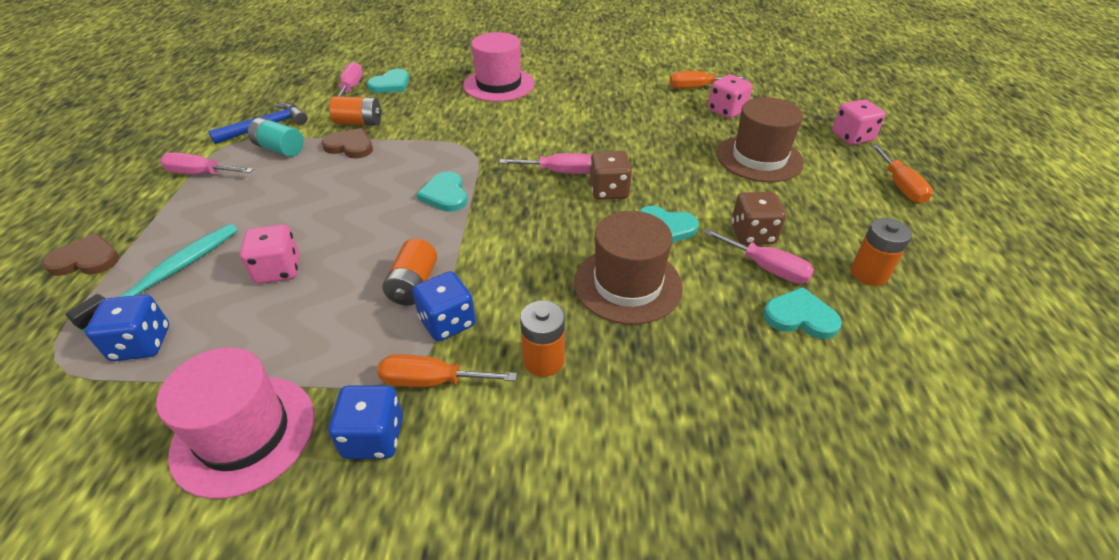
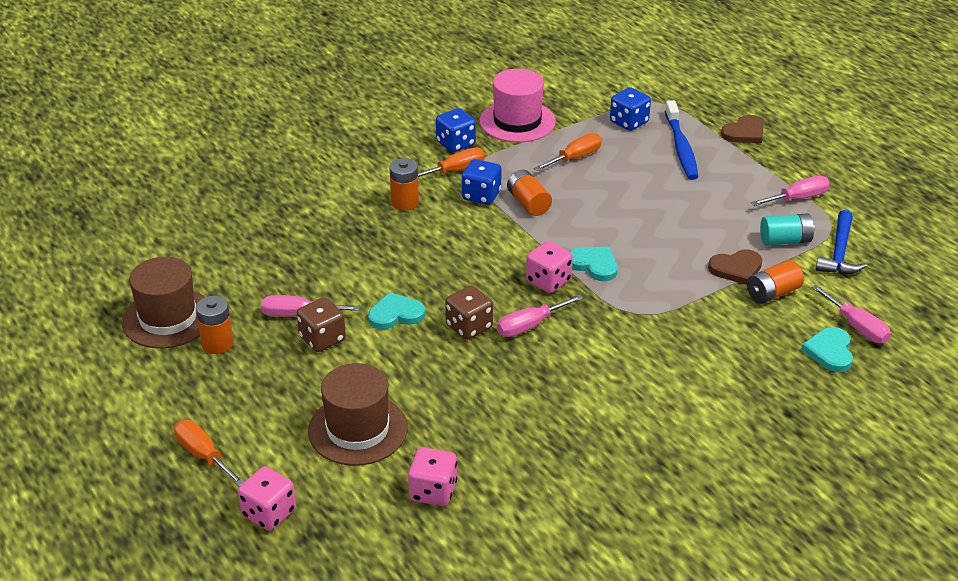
camera: 145 degrees right, 5 degrees down
turquoise toothbrush [66,224,238,332] -> blue toothbrush [665,100,698,180]
pink dice [240,224,300,284] -> pink dice moved to [526,241,573,293]
pink hat [463,32,534,102] -> none
brown hat [574,211,683,325] -> brown hat moved to [122,257,205,348]
orange screwdriver [670,71,747,89] -> orange screwdriver moved to [534,133,602,171]
turquoise heart [763,287,842,339] -> none

